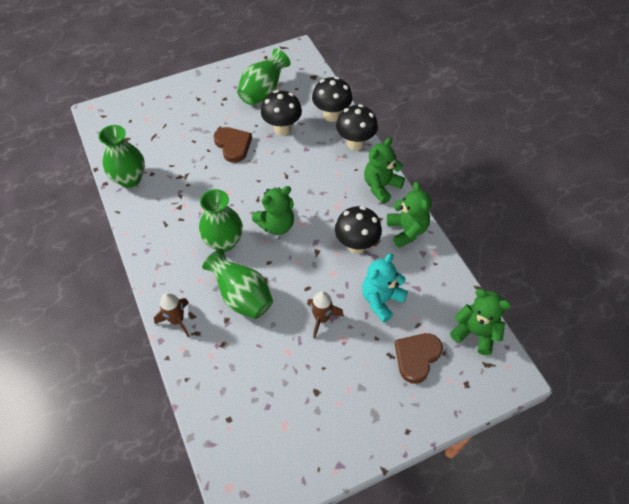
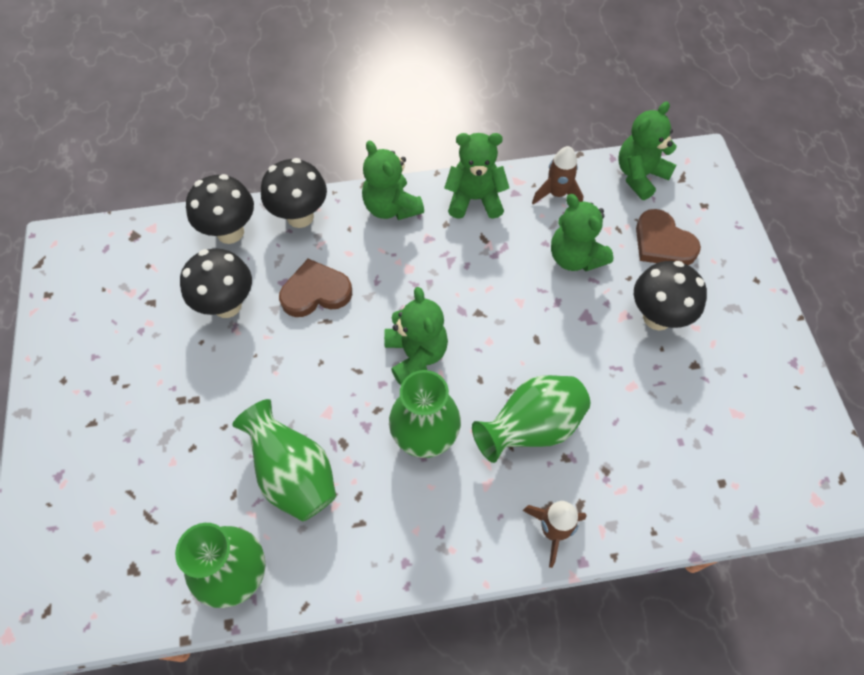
camera: 75 degrees left, 5 degrees up
brown heart [213,127,252,163] -> brown heart moved to [279,259,352,317]
green vase [237,48,291,105] -> green vase moved to [232,399,336,522]
brown rocket [307,291,344,338] -> brown rocket moved to [532,146,583,204]
black mushroom [335,206,382,254] -> black mushroom moved to [634,261,707,331]
turquoise teddy bear [362,253,408,323] -> green teddy bear [551,194,613,271]

